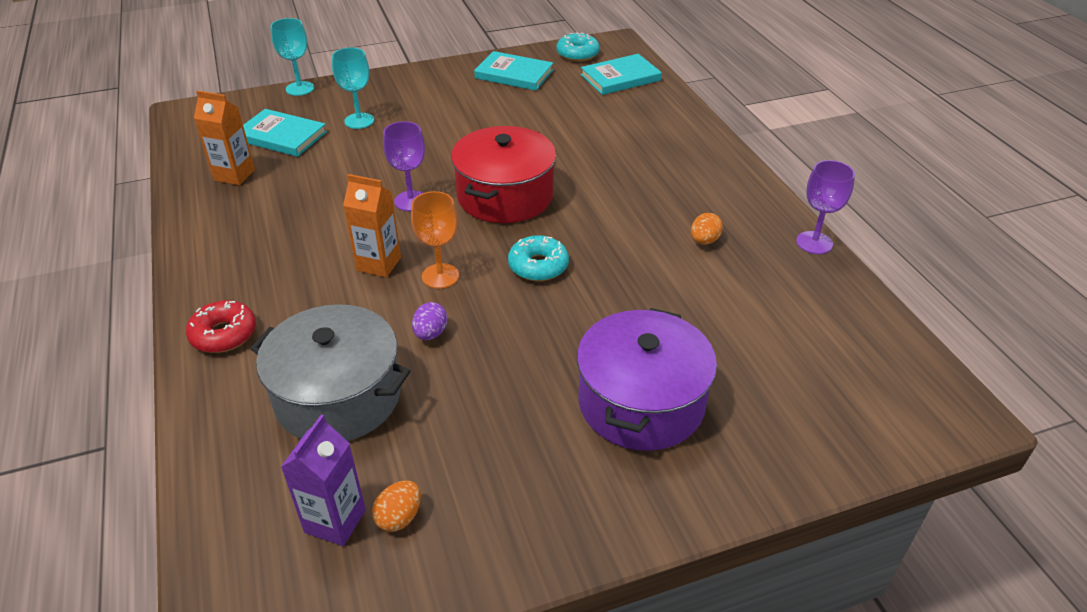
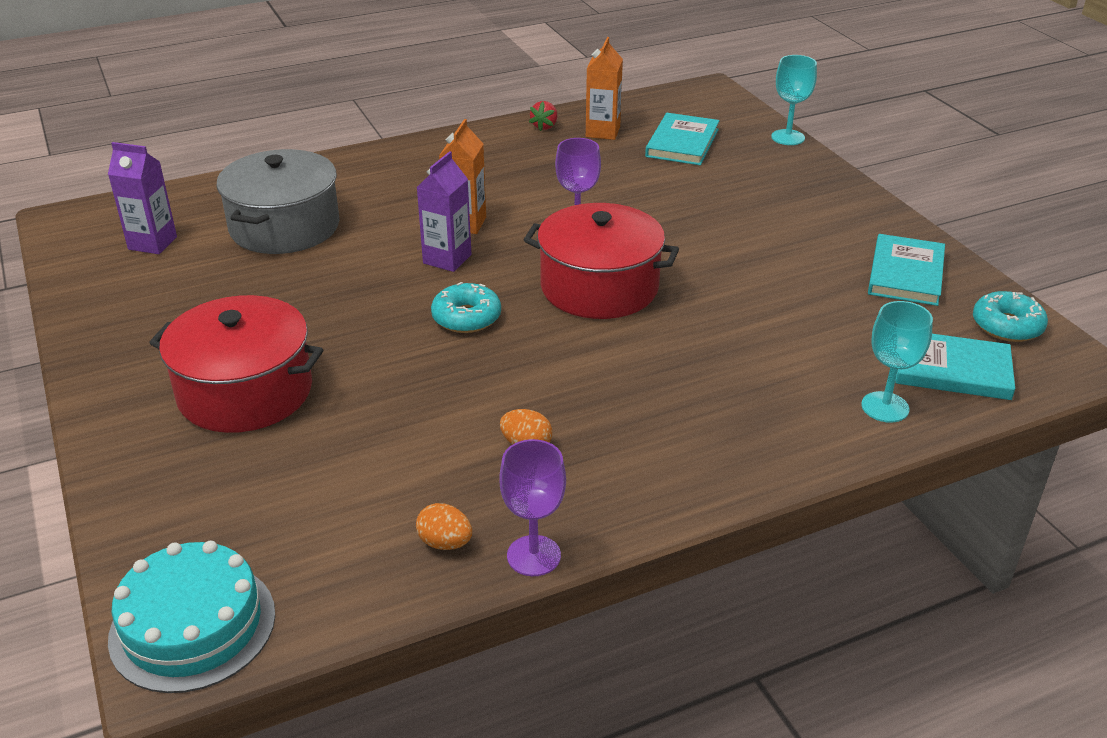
camera: 85 degrees right, 5 degrees down
red donut [186,300,256,353] -> none
turquoise goblet [332,48,374,129] -> turquoise goblet moved to [861,301,933,423]
orange egg [372,480,421,532] -> orange egg moved to [416,503,472,550]
orange goblet [411,191,459,289] -> purple carton [417,151,471,272]
purple egg [412,302,448,340] -> none
purple pot [577,308,717,451] -> red pot [149,295,323,433]
turquoise book [581,54,662,95] -> turquoise book turned 45 degrees counterclockwise [895,334,1015,400]
none -> turquoise cake [108,541,275,693]
none -> red strawberry [529,101,558,131]

